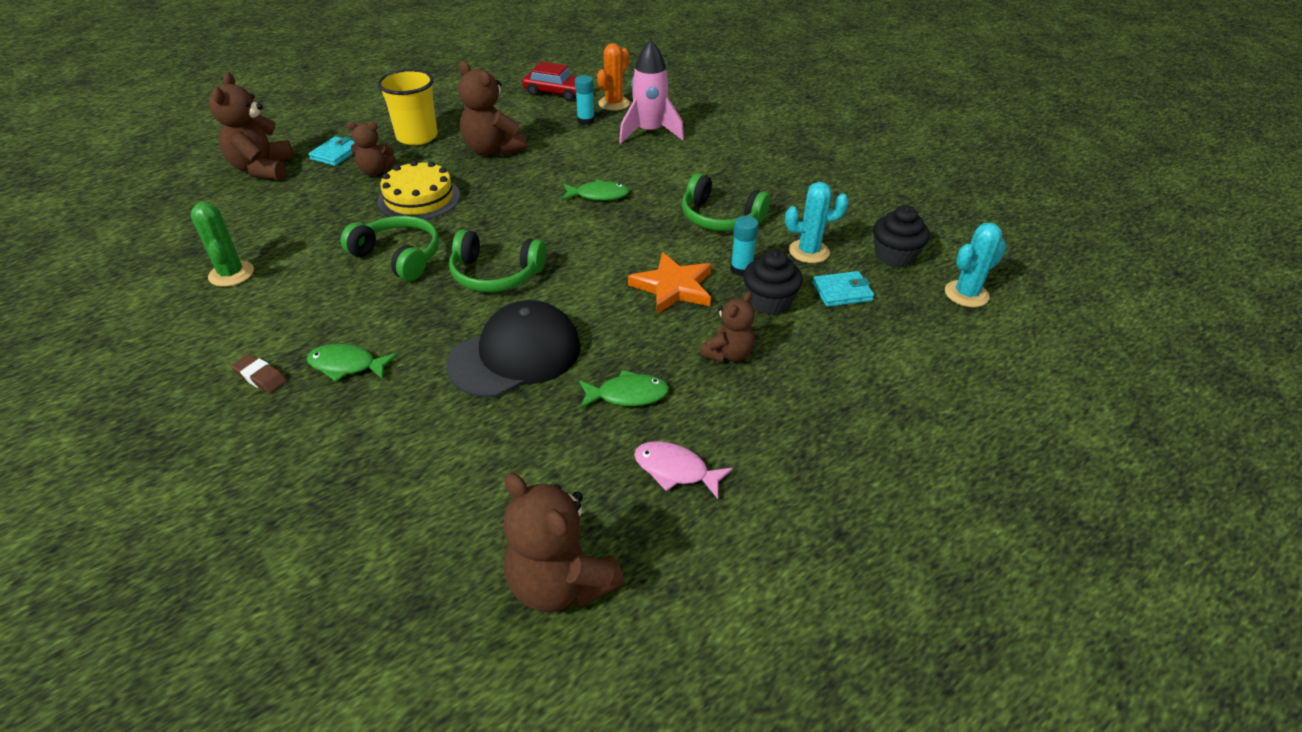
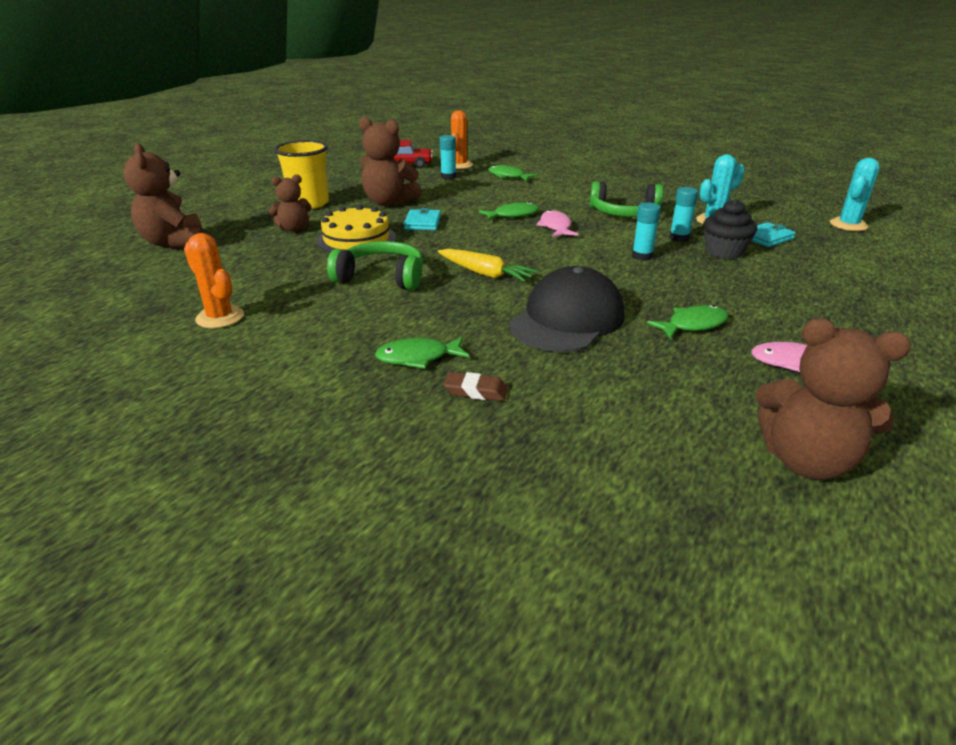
camera: 20 degrees left, 10 degrees down
green cactus [190,202,254,287] -> orange cactus [184,233,244,328]
brown eraser [231,354,287,393] -> brown eraser moved to [444,372,508,401]
turquoise wallet [308,136,355,166] -> turquoise wallet moved to [404,208,441,230]
green headphones [449,230,546,292] -> yellow carrot [438,249,538,282]
pink rocket [619,40,684,143] -> green fish [488,165,538,181]
orange star [628,252,711,314] -> turquoise glue stick [632,202,661,261]
brown teddy bear [700,291,755,363] -> none
black cupcake [873,205,930,267] -> none
none -> pink fish [536,210,578,237]

